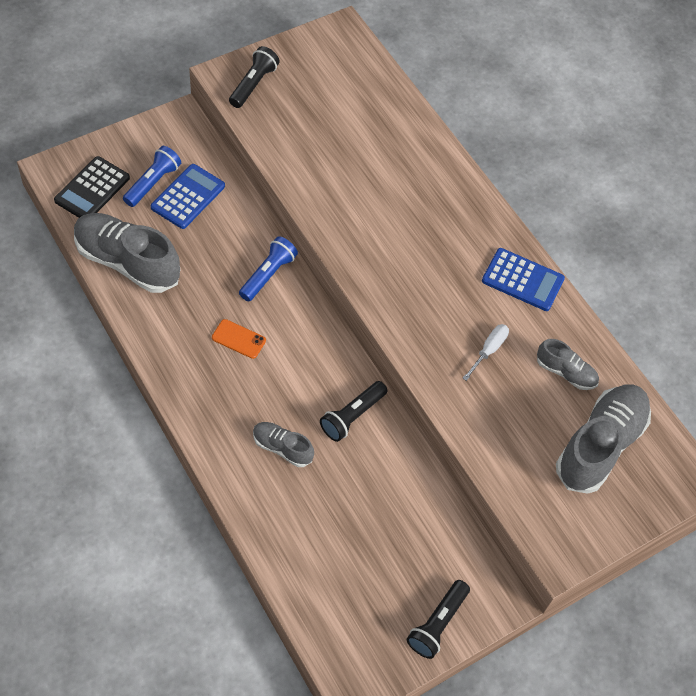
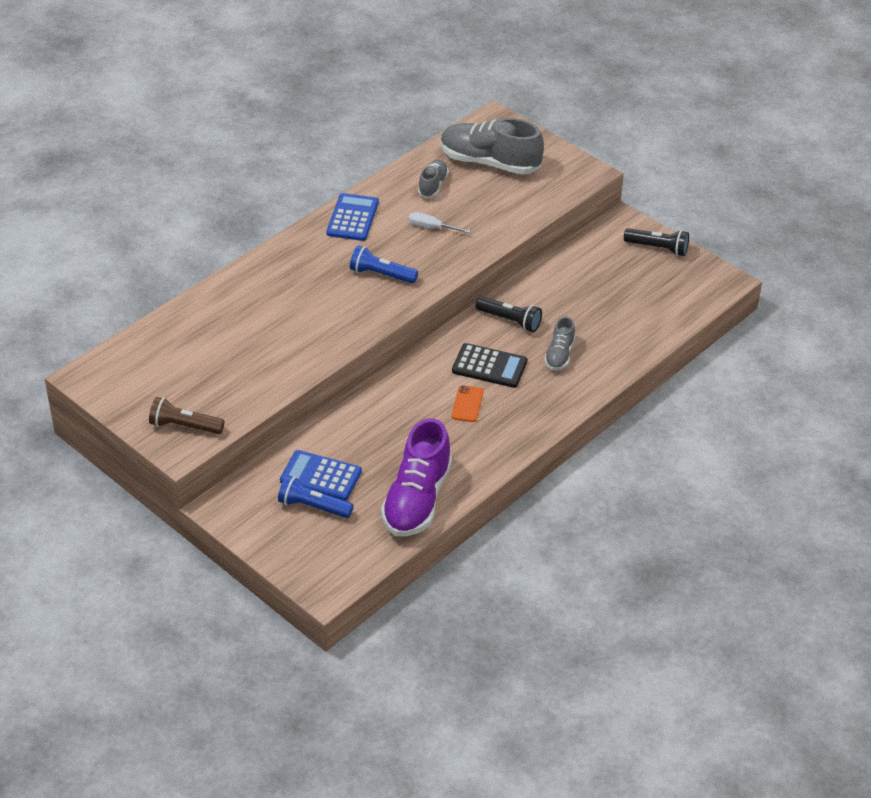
camera: 100 degrees left, 15 degrees down
black calculator [54,156,130,218] -> black calculator moved to [452,343,528,388]
grey shoe [74,213,180,293] -> purple shoe [381,418,452,537]
black flashlight [229,46,280,108] -> brown flashlight [149,397,225,434]
blue flashlight [239,236,298,301] -> blue flashlight moved to [350,246,418,284]

